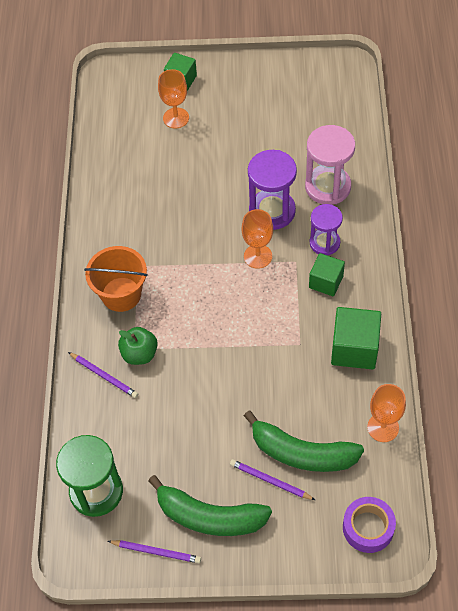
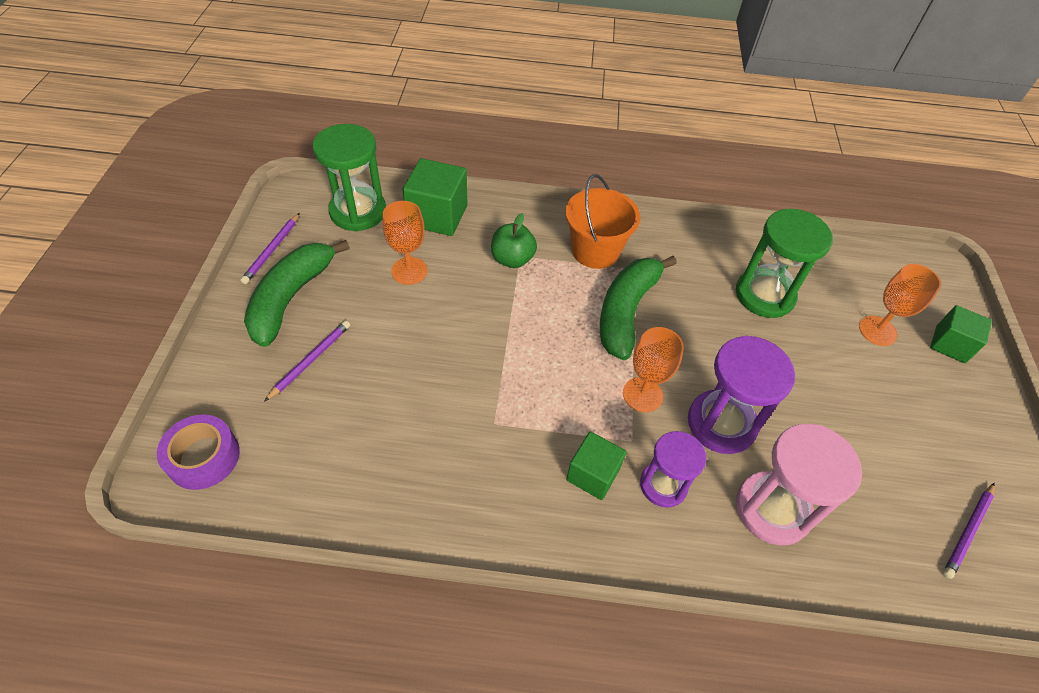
camera: 90 degrees right, 5 degrees down
purple pencil [68,352,138,398] -> purple pencil moved to [943,483,995,579]
green banana [244,411,364,472] -> green banana moved to [600,256,677,360]
green cube [331,307,381,370] -> green cube moved to [403,158,467,236]
orange goblet [367,384,406,442] -> orange goblet moved to [382,201,427,285]
none -> green hourglass [736,209,833,318]

